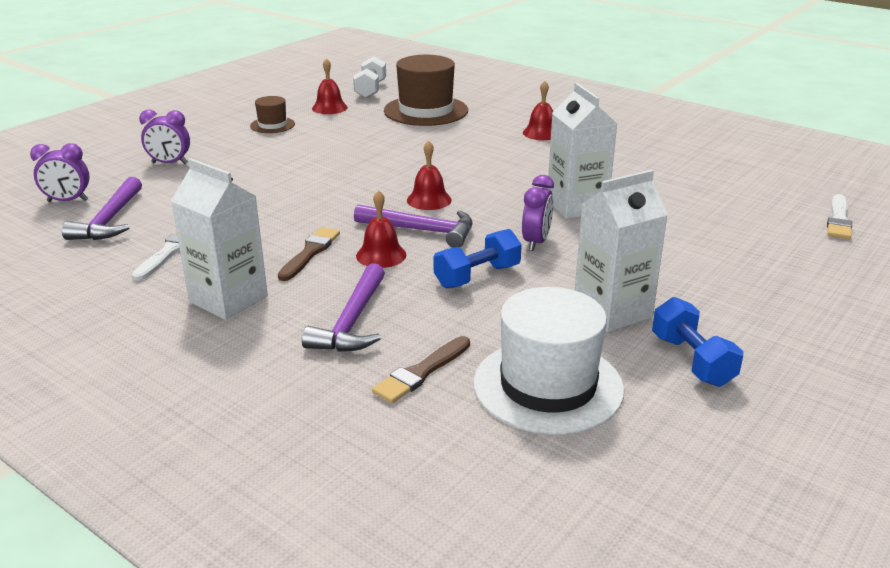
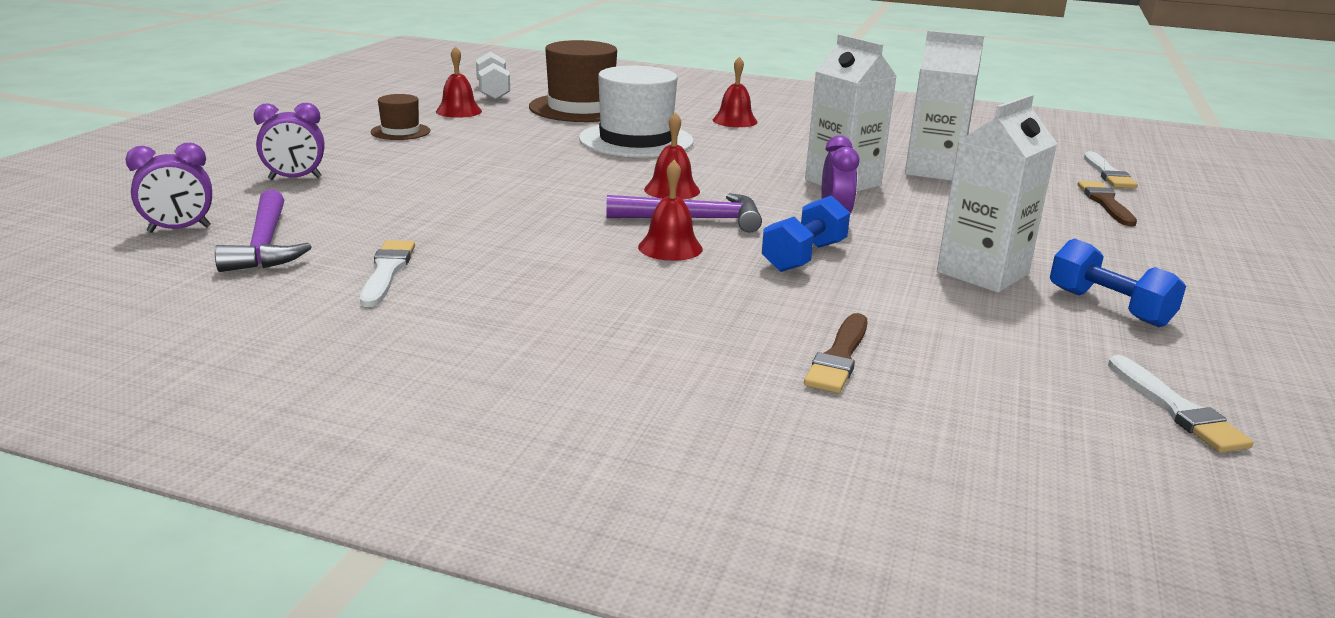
camera: 20 degrees left, 5 degrees down
white carton [171,158,268,320] -> white carton moved to [905,31,984,181]
brown brush [278,227,340,281] -> brown brush moved to [1077,181,1137,226]
purple hammer [302,263,385,352] -> none
white hat [473,287,624,435] -> white hat moved to [579,66,694,158]
none -> white brush [1108,355,1253,453]

